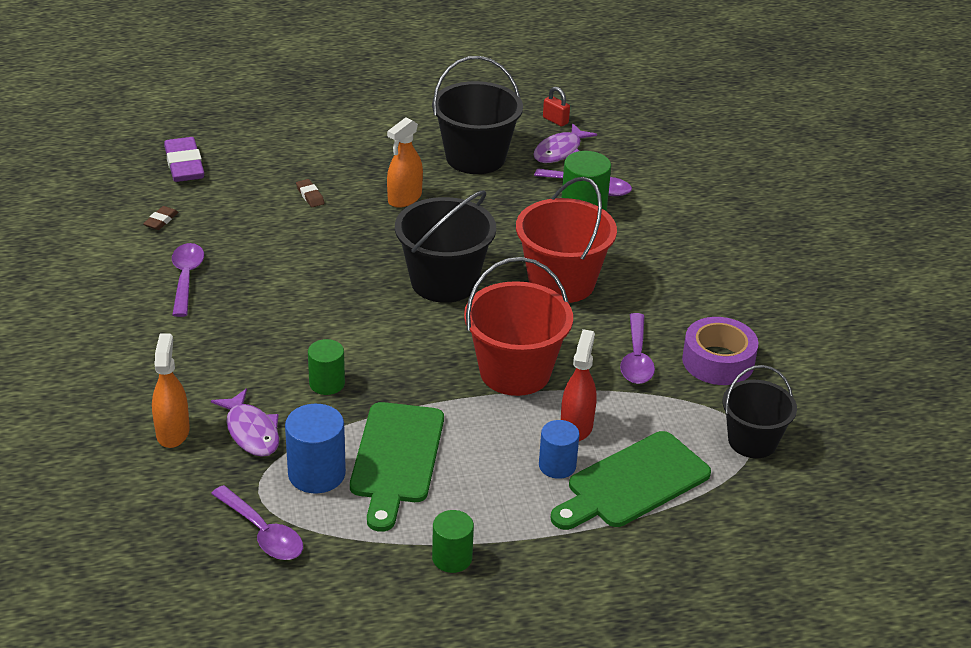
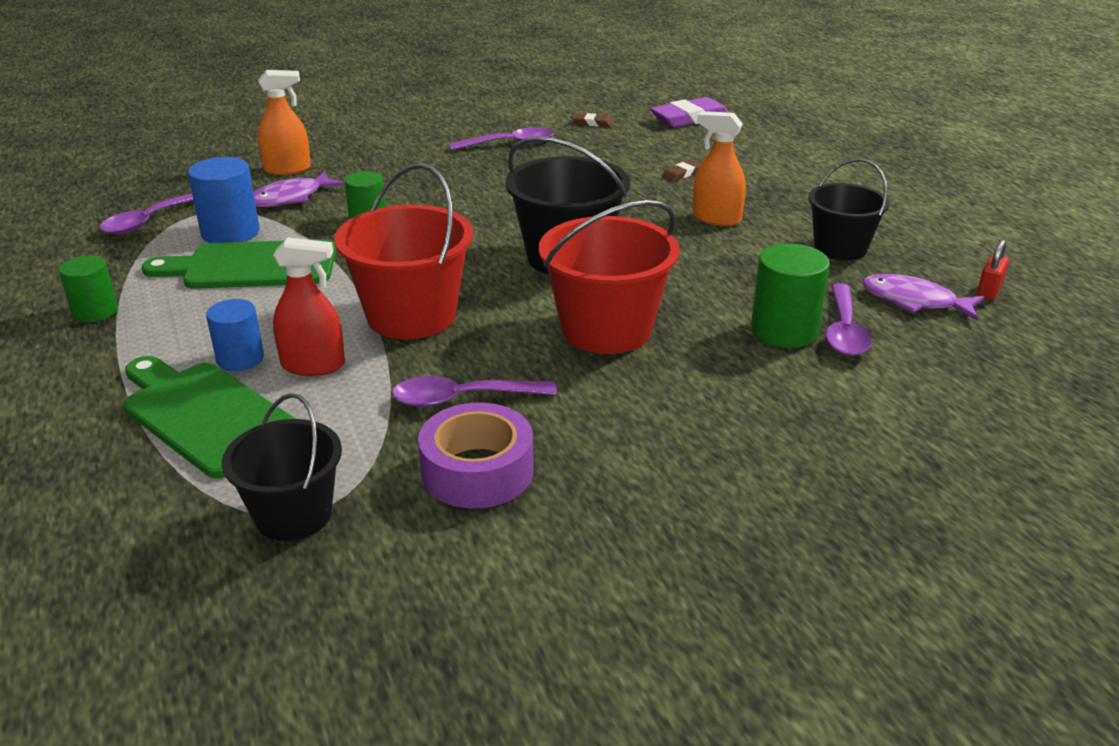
camera: 80 degrees right, 5 degrees down
black bucket [432,56,523,174] -> black bucket [808,158,890,261], size x0.66

